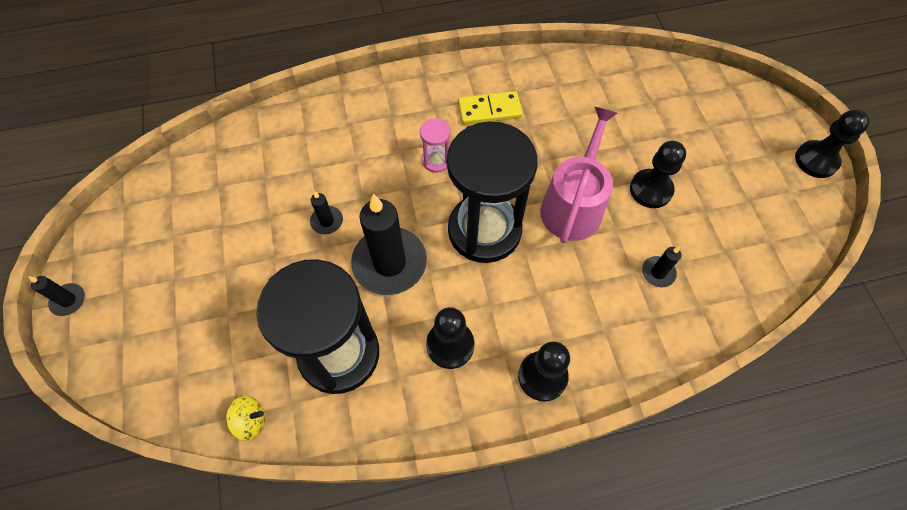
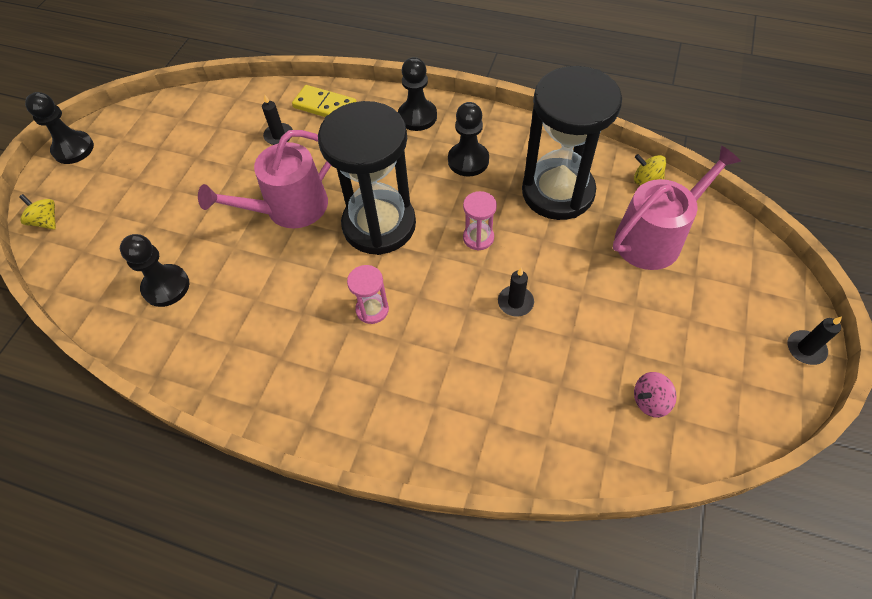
camera: 145 degrees left, 5 degrees down
black candle [351,194,427,295] -> pink hourglass [463,191,497,251]
yellow domino [458,91,522,125] -> yellow domino moved to [292,85,357,117]
black pawn [630,141,686,208] -> black pawn moved to [120,234,189,307]
none -> yellow spinning top [19,194,56,230]
none -> pink watering can [613,145,741,270]
none -> pink spinning top [634,372,677,418]

